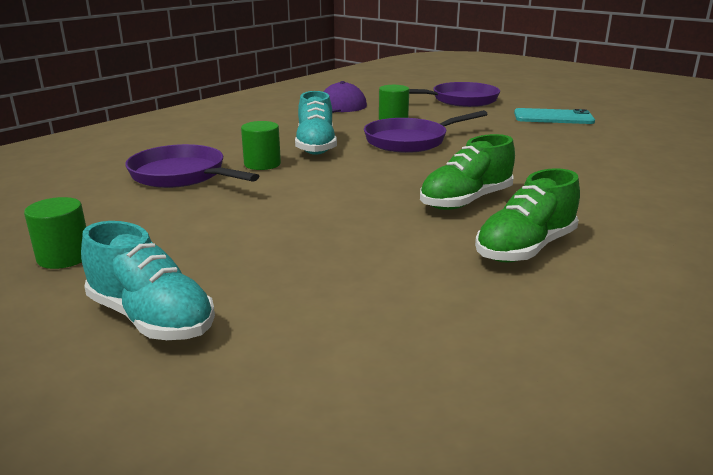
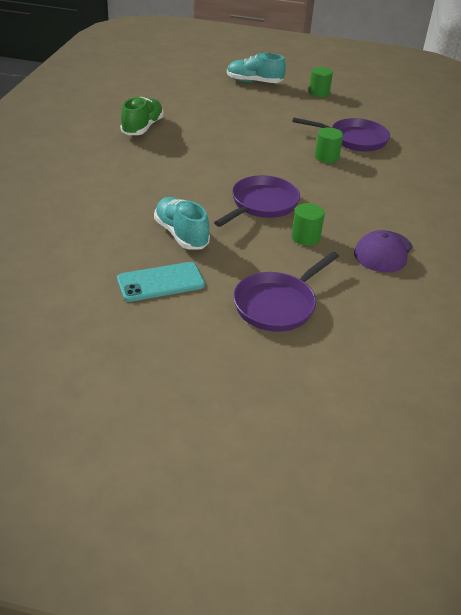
camera: 150 degrees right, 15 degrees up
turquoise shoe [295,91,337,155] -> turquoise shoe moved to [154,197,210,250]
green shoe [420,134,515,210] -> none

